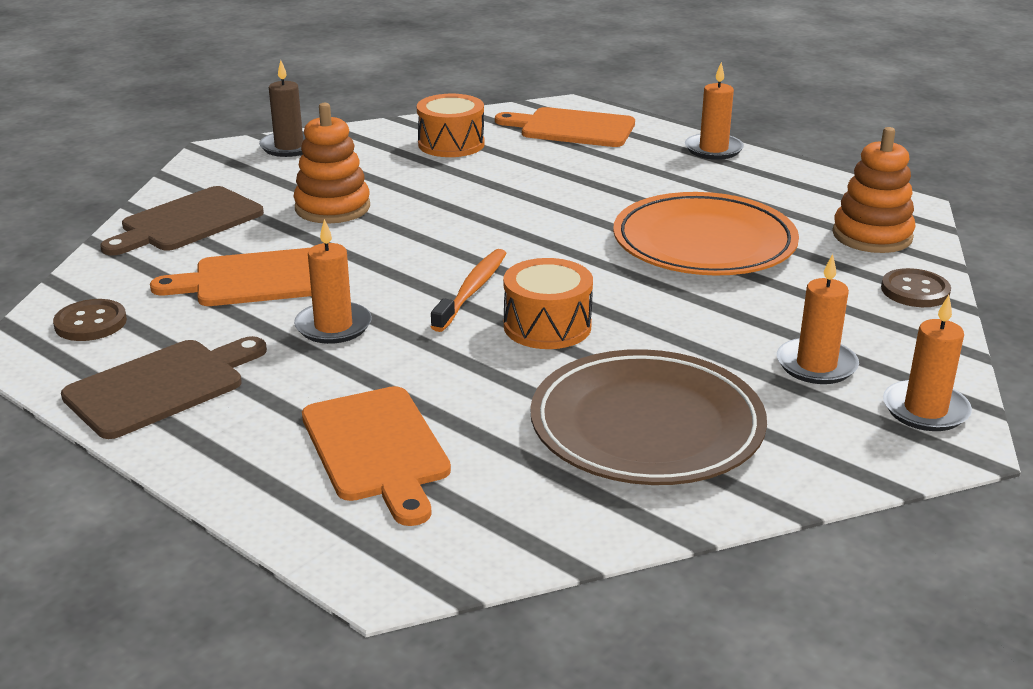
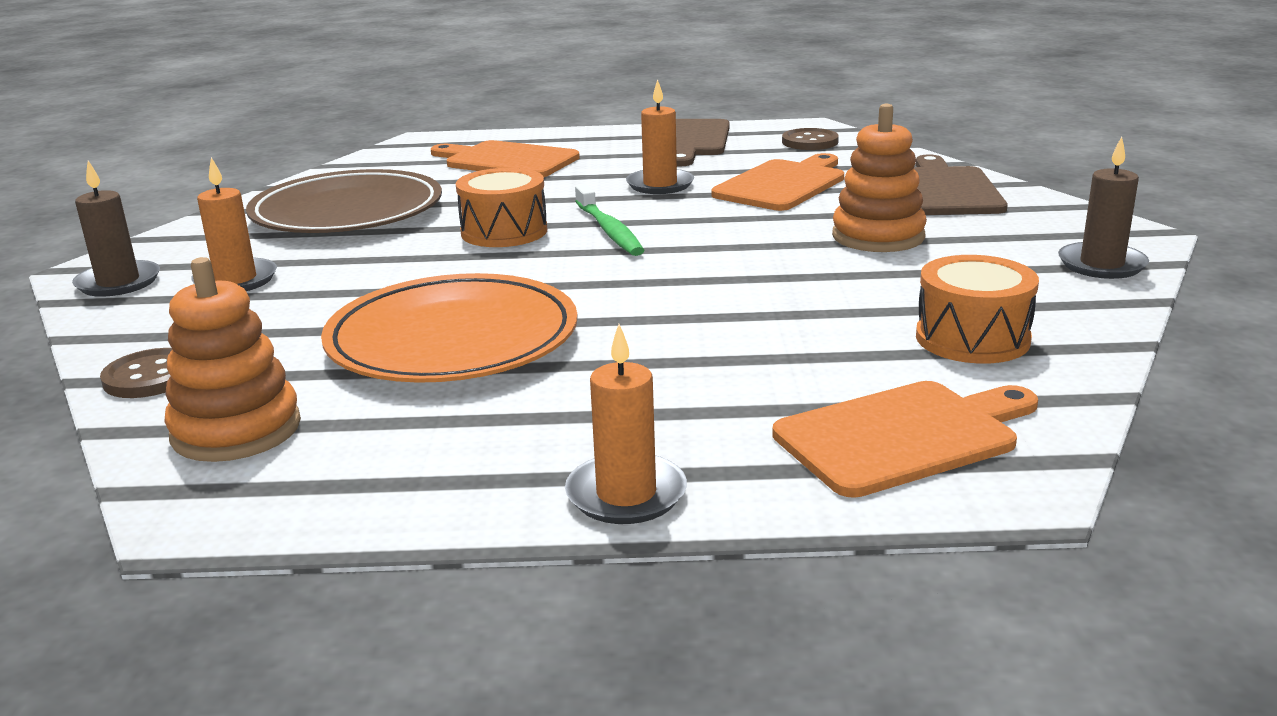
camera: 140 degrees right, 5 degrees down
orange toothbrush [431,249,507,332] -> green toothbrush [575,184,645,256]
orange candle [883,295,972,431] -> brown candle [72,161,160,297]

